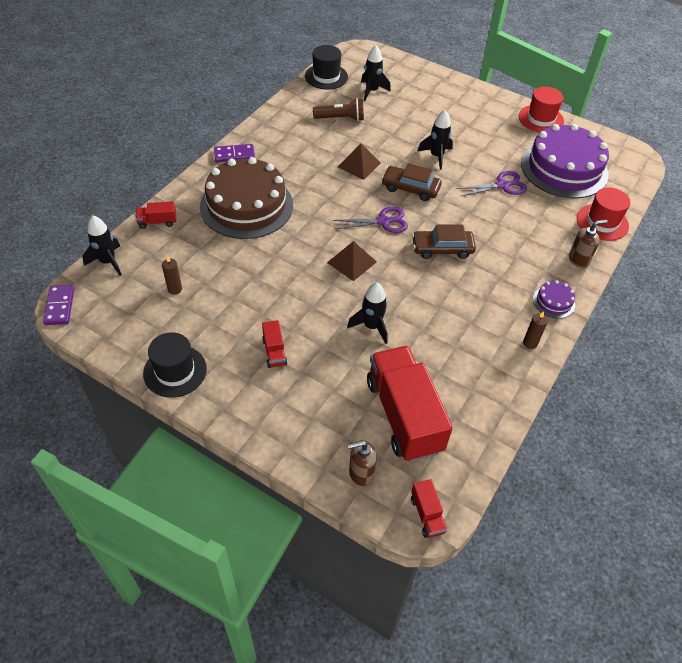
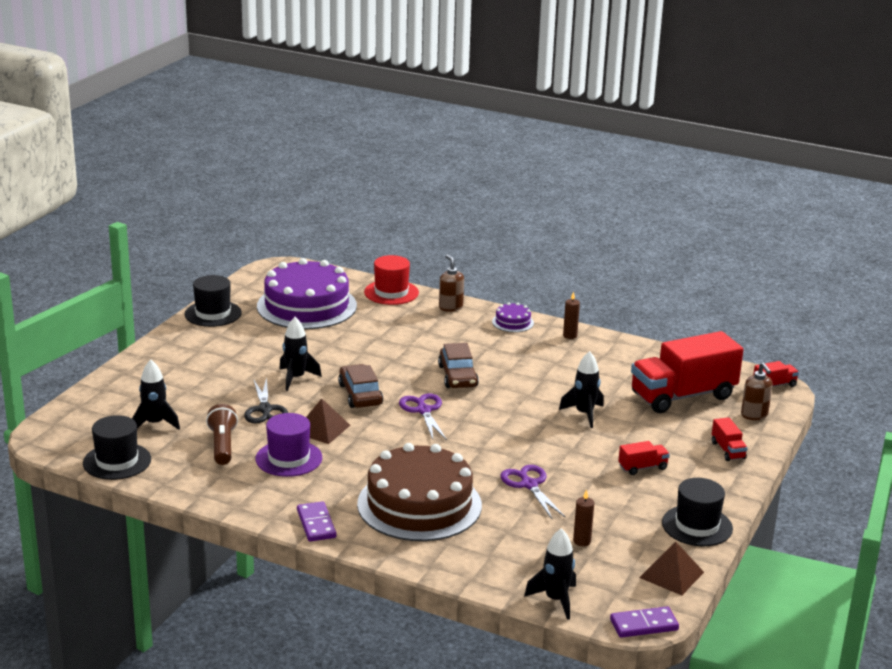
camera: 95 degrees left, 25 degrees down
red truck [135,201,176,229] -> red truck moved to [712,417,747,461]
brown pyramid [327,241,377,281] -> brown pyramid moved to [639,542,704,595]
brown car [381,163,442,201] -> brown car turned 150 degrees clockwise [338,364,383,408]
purple scissors [457,171,527,196] -> purple scissors moved to [501,465,566,519]
red hat [519,87,564,133] -> black hat [185,275,242,327]
none -> black scissors [244,377,288,424]
none -> purple hat [256,413,322,477]

